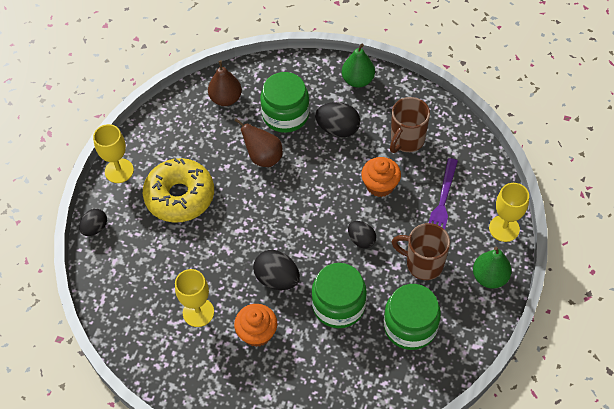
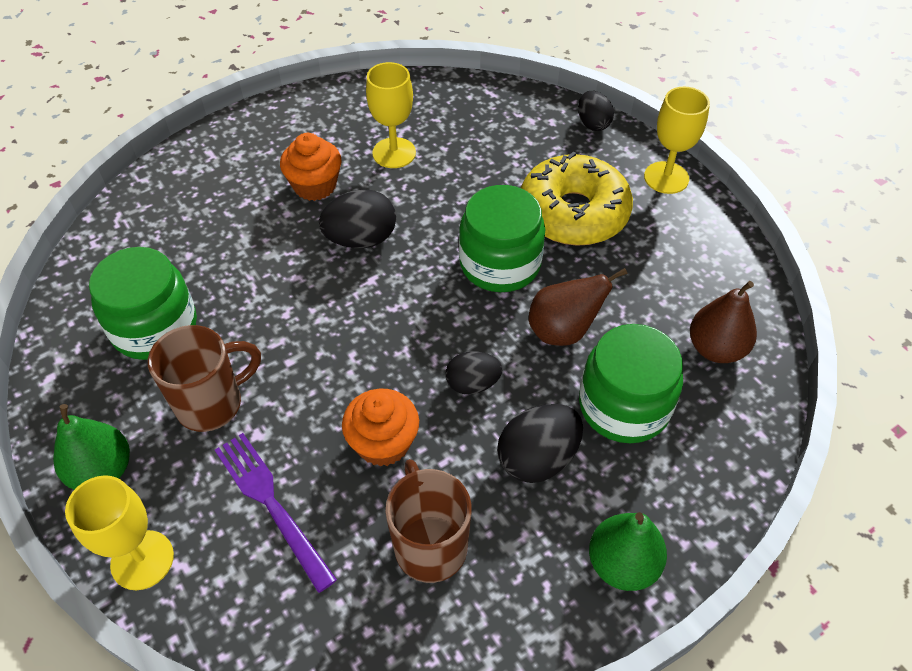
camera: 125 degrees right, 5 degrees down
green jar [311,263,367,328] -> green jar moved to [459,185,546,292]
black egg [348,221,376,249] -> black egg moved to [446,351,502,394]

